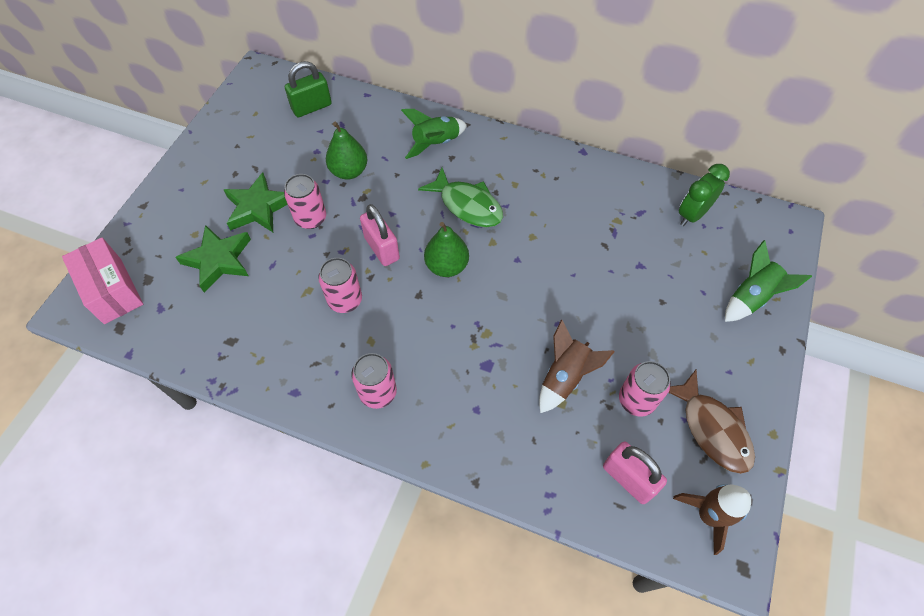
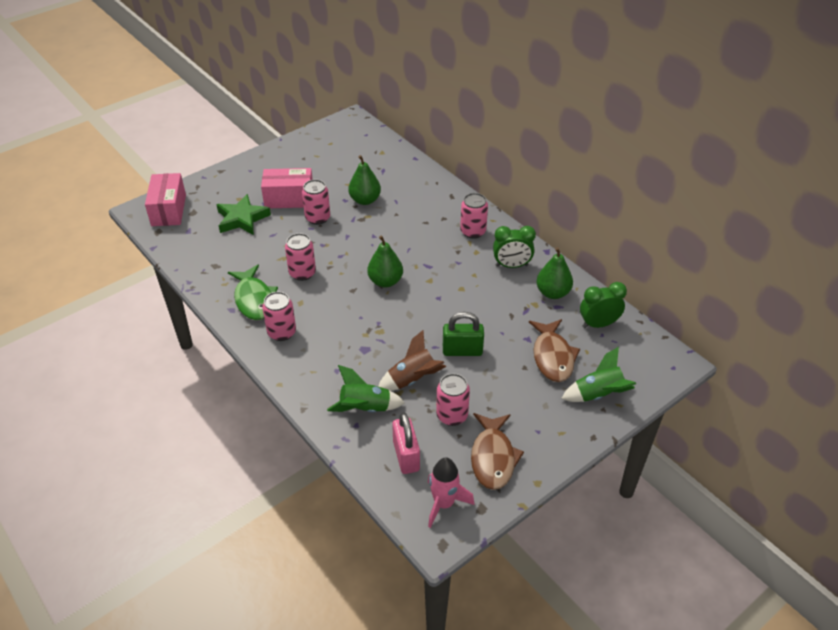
camera: 30 degrees right, 15 degrees down
green star [224,172,288,232] -> pink box [261,168,313,208]
green padlock [285,61,332,117] -> green padlock moved to [443,312,484,356]
pink padlock [360,204,400,266] -> none
green rocket [401,109,467,159] -> green rocket moved to [327,365,405,413]
green fish [418,168,503,227] -> green fish moved to [228,264,278,320]
brown rocket [673,484,751,555] -> pink rocket [428,457,474,528]
none -> pink can [460,193,488,239]
none -> green clock [493,226,536,268]
none -> brown fish [529,319,580,382]
none -> green pear [536,247,573,299]

